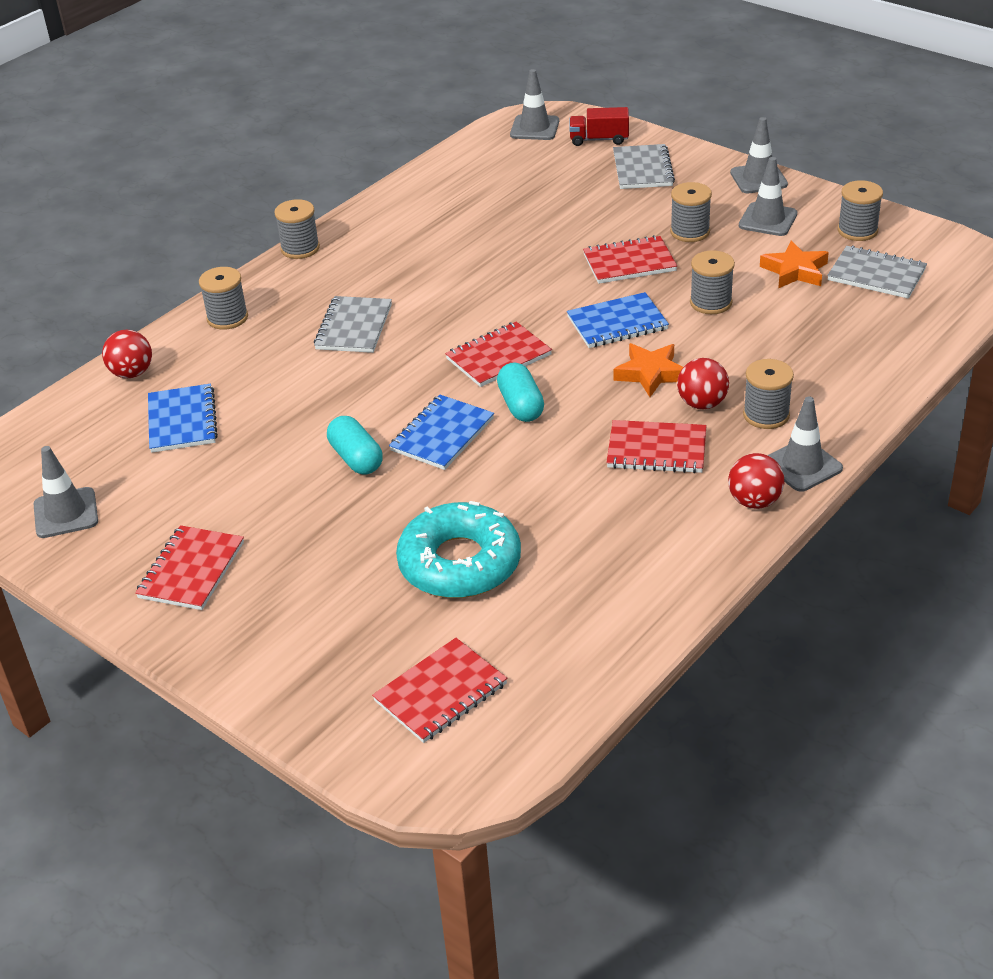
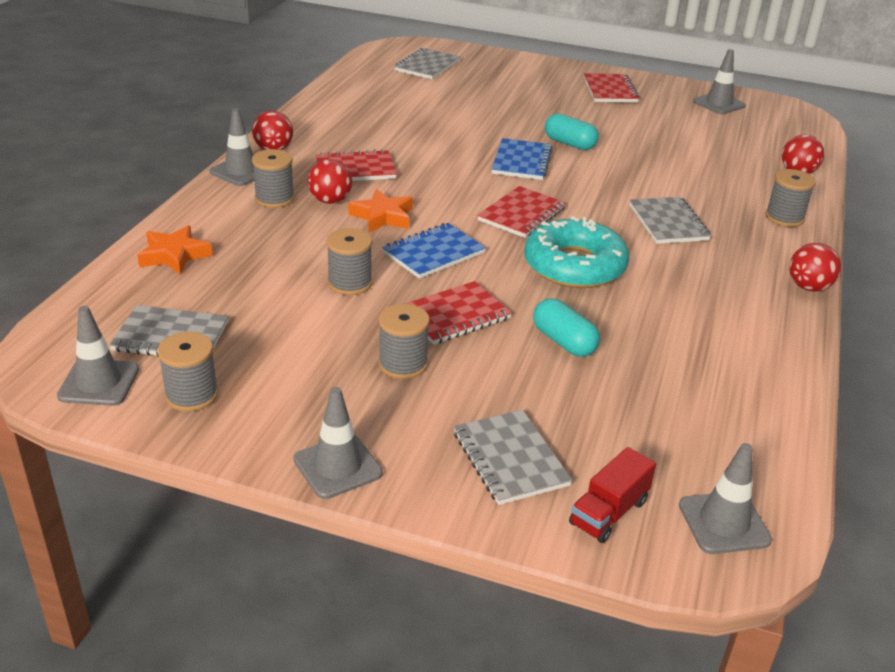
camera: 155 degrees right, 5 degrees down
blue notebook [148,384,218,453] -> none
grey spool [274,199,320,259] -> red ball [789,243,841,292]
red notebook [372,638,507,743] -> grey notebook [394,48,460,79]
turquoise donut [396,501,521,598] -> turquoise donut moved to [524,216,629,288]
turquoise capsule [497,362,544,422] -> turquoise capsule moved to [533,298,600,357]
red truck [569,107,629,146] -> red truck turned 150 degrees clockwise [569,447,656,543]
grey traffic cone [739,157,798,236] -> grey traffic cone moved to [57,306,139,406]
orange star [760,240,829,288] -> orange star moved to [138,225,213,275]

